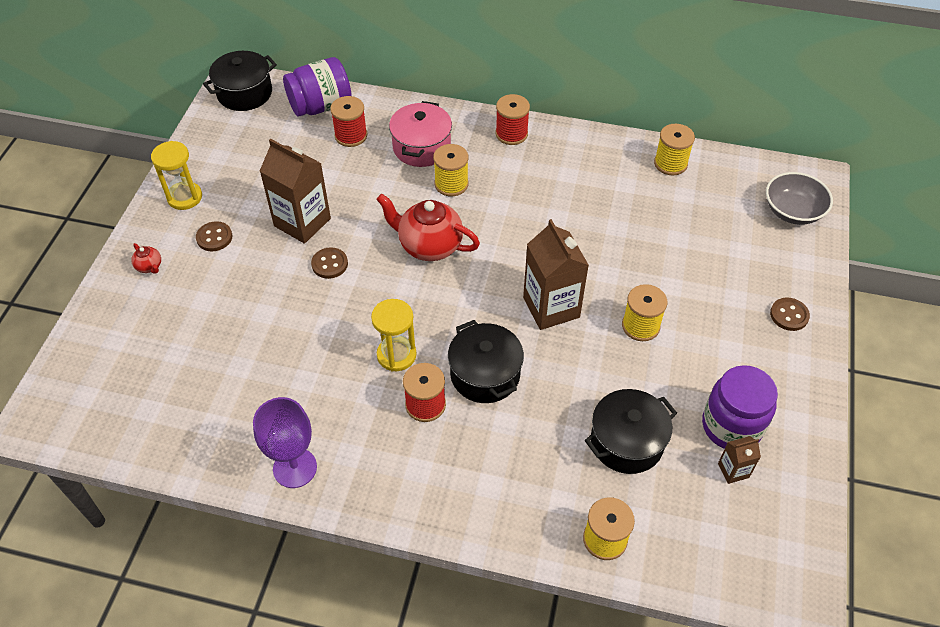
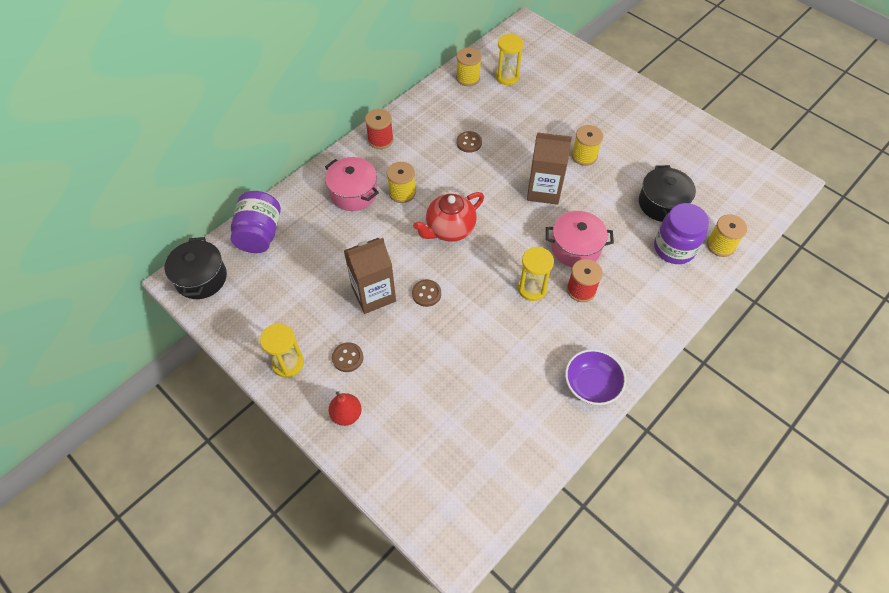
camera: 60 degrees left, 5 degrees up
red teapot [131,243,161,274] -> red pear [329,392,362,426]
purple goblet [253,397,317,488] -> purple bowl [565,349,626,405]
red spool [330,96,367,147] -> none
black pot [448,320,524,403] -> pink pot [546,211,614,267]
purple jar [702,365,778,449] -> purple jar moved to [654,203,709,264]
brown carton [718,436,761,484] -> none
grey bowl [766,172,833,225] -> none
brown button [770,298,810,331] -> brown button moved to [456,131,482,153]
none -> yellow hourglass [495,34,523,85]

